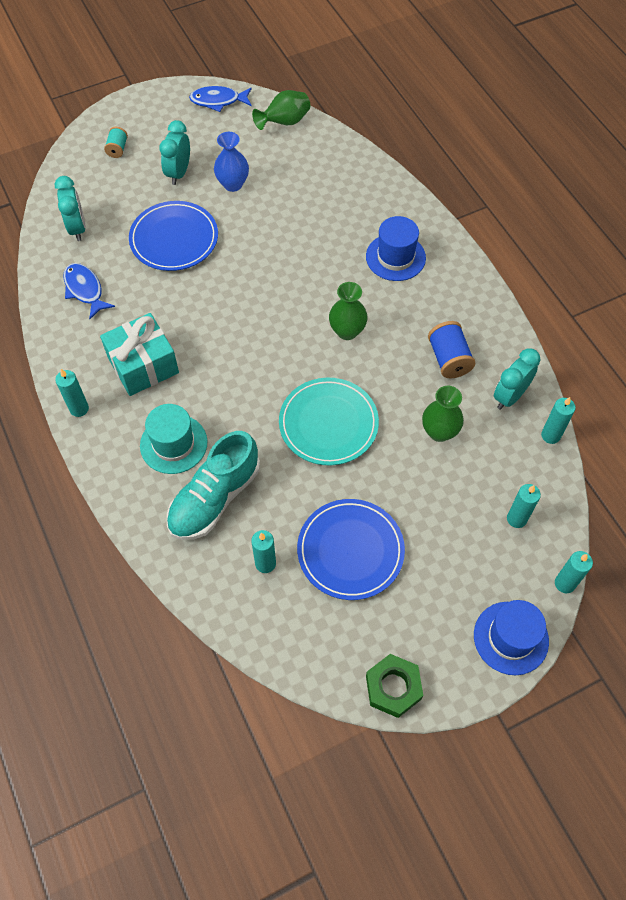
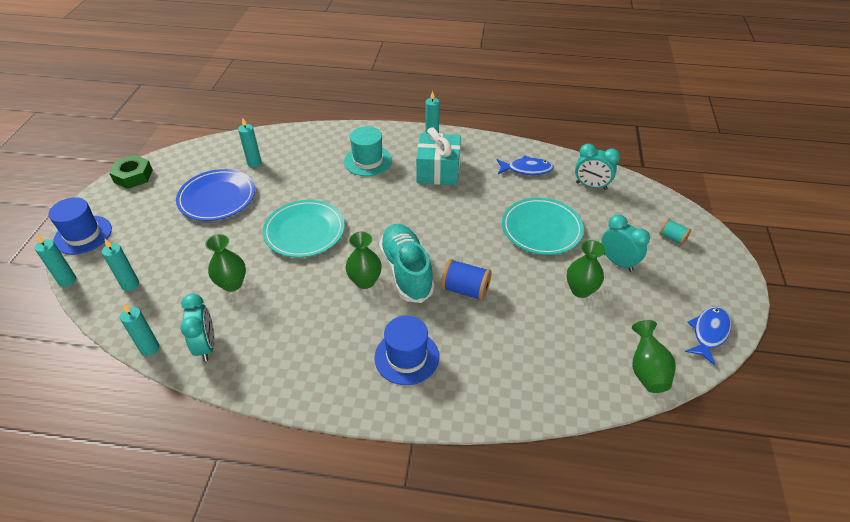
camera: 125 degrees right, 15 degrees down
blue plate [129,201,218,271] -> turquoise plate [502,198,584,255]
turquoise shoe [167,431,260,540] -> turquoise shoe moved to [379,224,435,303]
blue vase [214,132,249,192] -> green vase [567,240,605,298]
blue spool [428,321,475,378] -> blue spool moved to [441,259,492,301]

